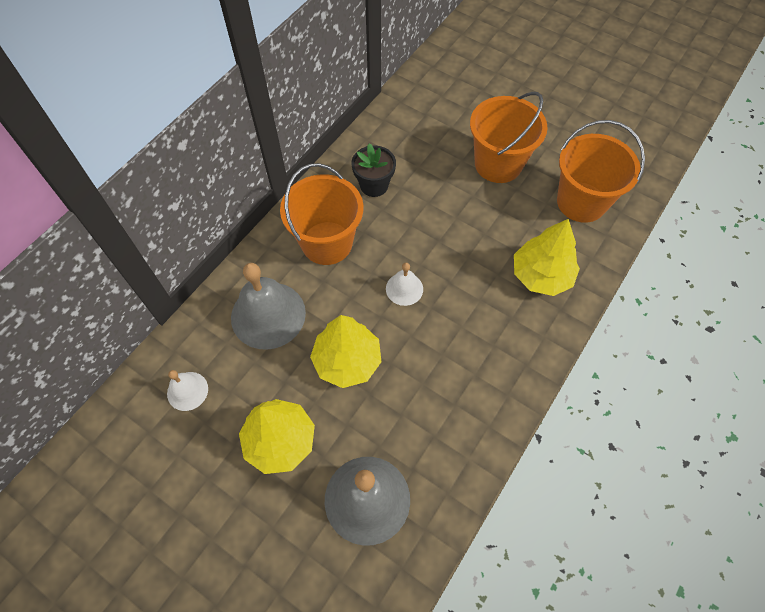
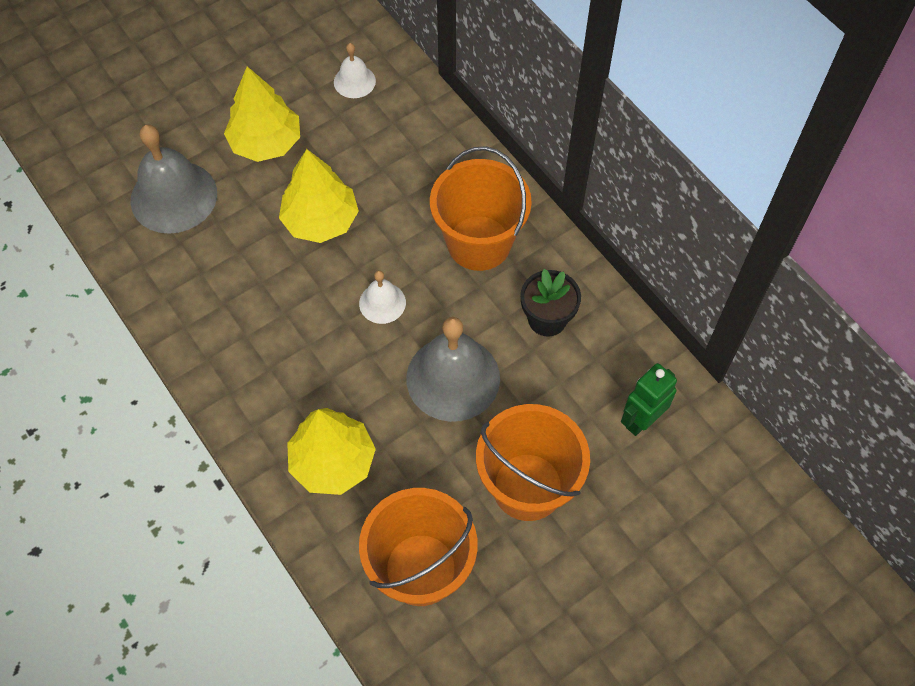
camera: 110 degrees right, 0 degrees up
grey bell [231,263,306,350] -> grey bell moved to [406,317,500,422]
none -> green robot [621,363,677,436]

